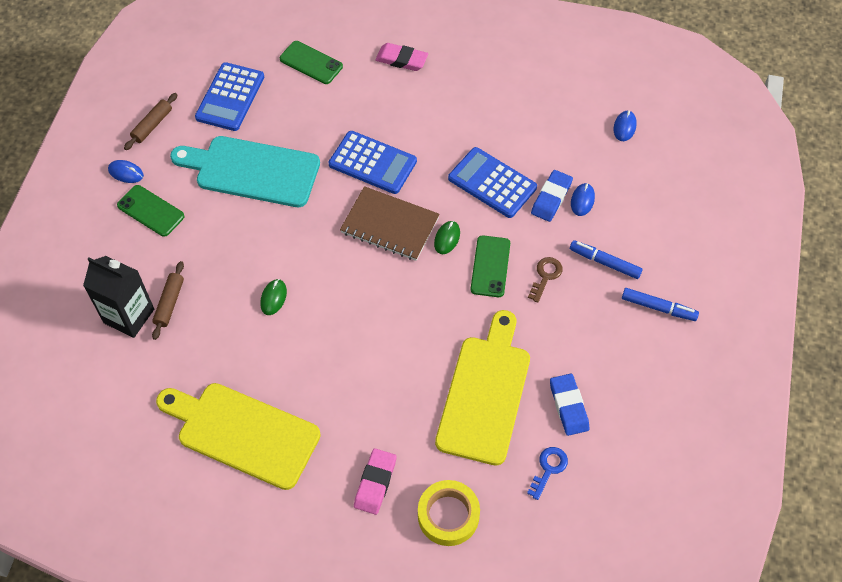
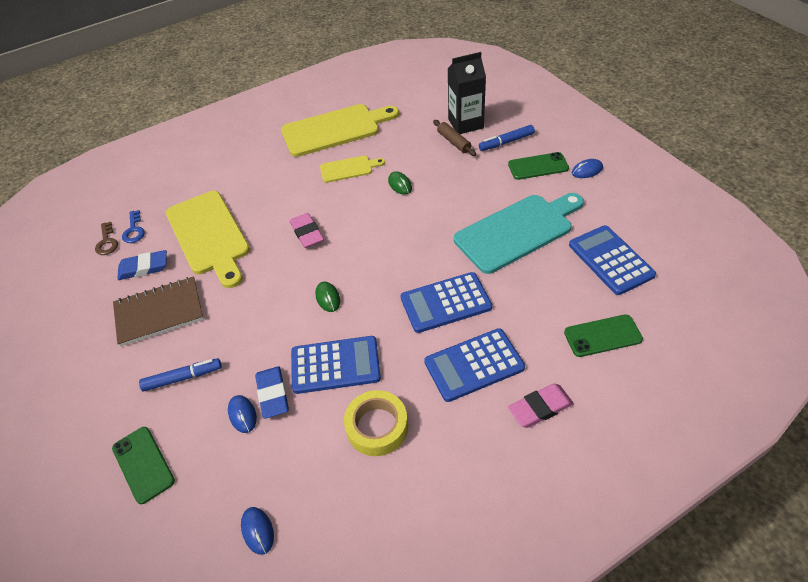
camera: 140 degrees right, 10 degrees down
brown rolling pin [124,93,177,150] -> none
brown notebook [340,186,440,261] -> brown notebook moved to [113,276,204,347]
pink eraser [354,448,396,515] -> pink eraser moved to [290,213,324,248]
yellow tape [418,480,480,546] -> yellow tape moved to [344,390,408,456]
green phone [471,235,510,297] -> green phone moved to [112,427,175,504]
brown key [528,257,562,303] -> brown key moved to [95,222,118,255]
blue eraser [550,374,589,436] -> blue eraser turned 45 degrees counterclockwise [117,250,167,280]
blue marker [622,288,699,321] -> blue marker moved to [479,125,535,151]
none -> yellow cutting board [320,155,385,183]
none -> blue calculator [424,328,525,402]

